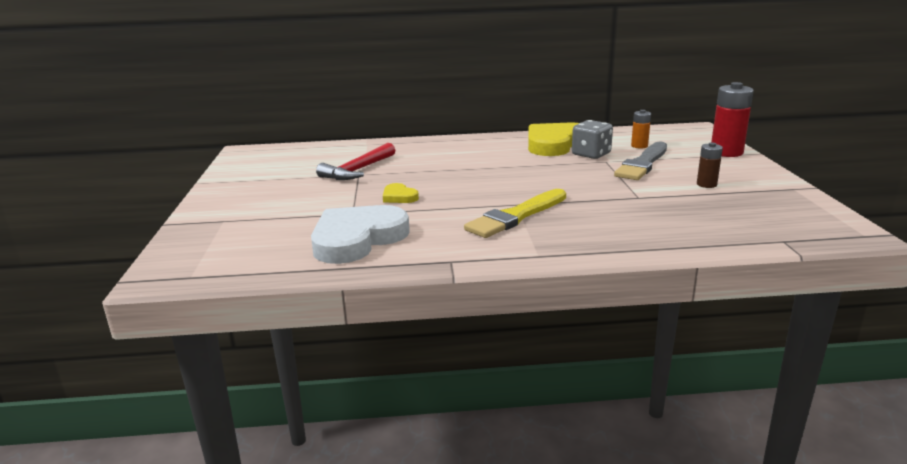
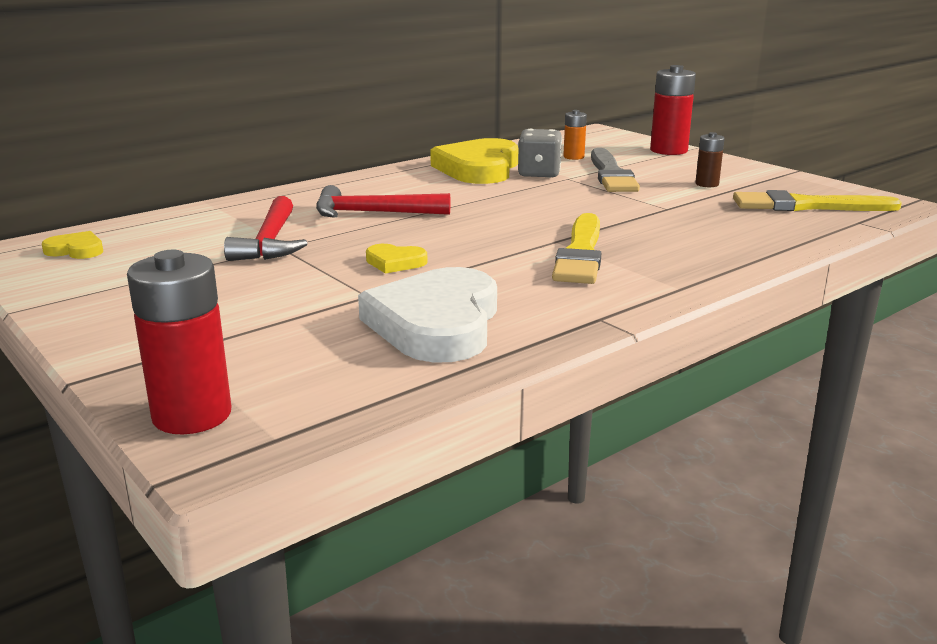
camera: 35 degrees left, 0 degrees up
none -> yellow heart [42,231,103,259]
none -> red battery [127,250,232,434]
none -> red hammer [316,185,450,218]
none -> yellow brush [733,190,902,211]

